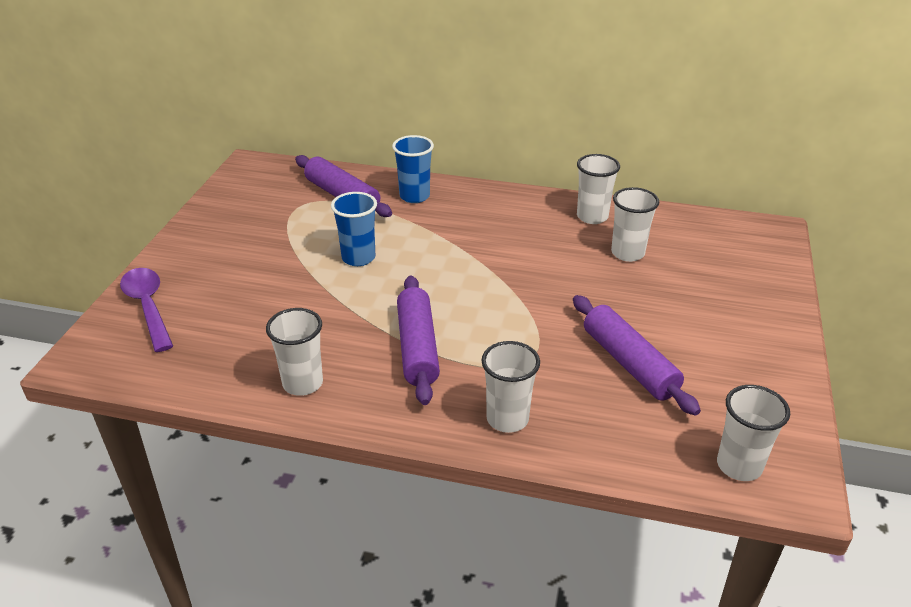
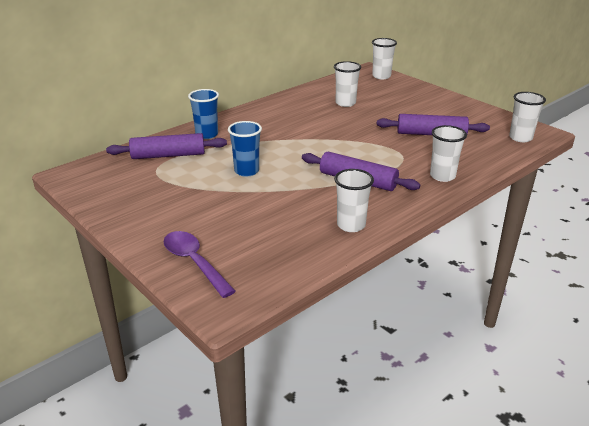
camera: 55 degrees left, 5 degrees down
purple spoon [120,268,173,352] -> purple spoon turned 45 degrees clockwise [163,231,236,298]
white cup [577,154,620,224] -> white cup moved to [372,38,397,79]

